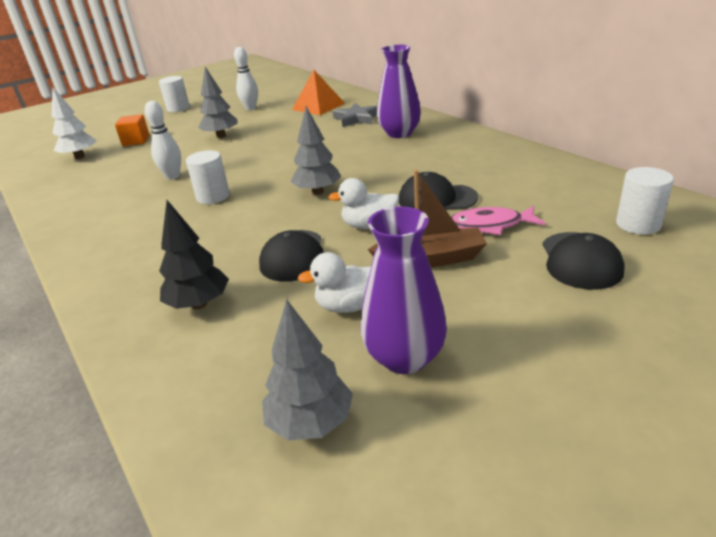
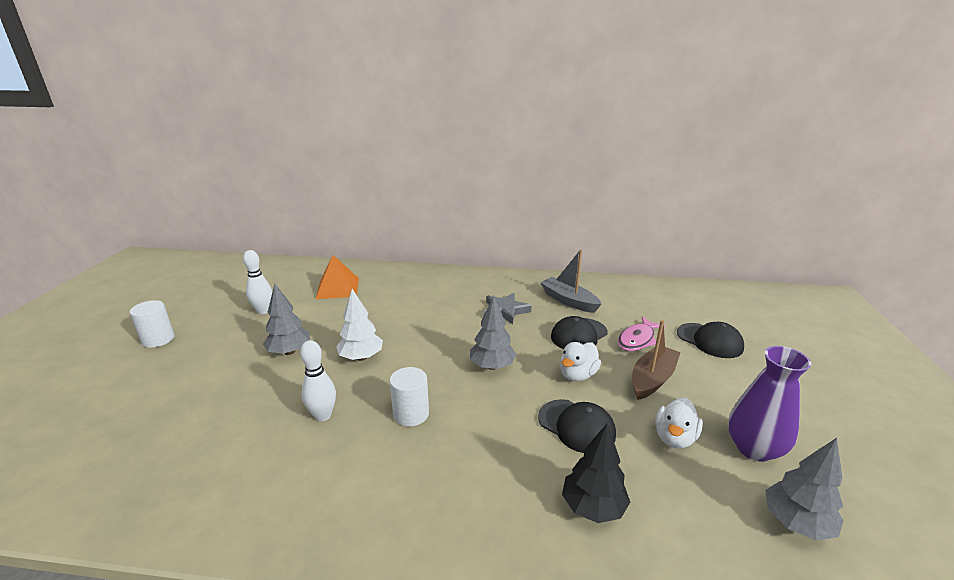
camera: 50 degrees left, 5 degrees down
white tree [52,86,96,159] -> white tree moved to [336,289,383,361]
orange cube [115,114,150,146] -> none
grey star [333,103,377,127] -> grey star moved to [484,293,532,324]
purple vase [377,45,421,138] -> none
white cylinder [616,167,674,235] -> none
none -> grey boat [540,249,602,313]

